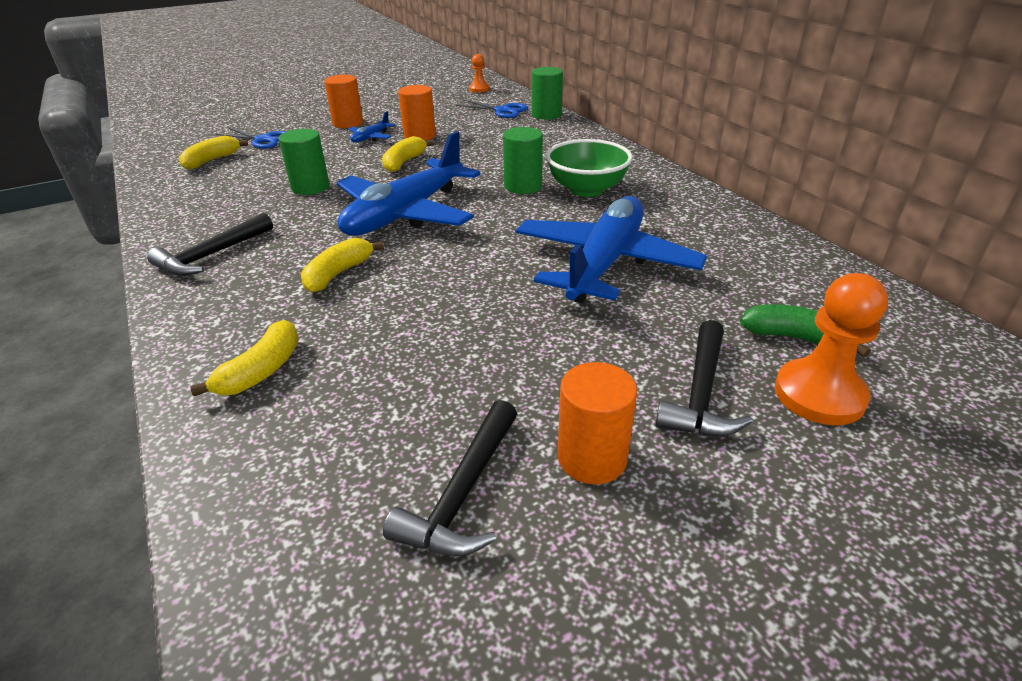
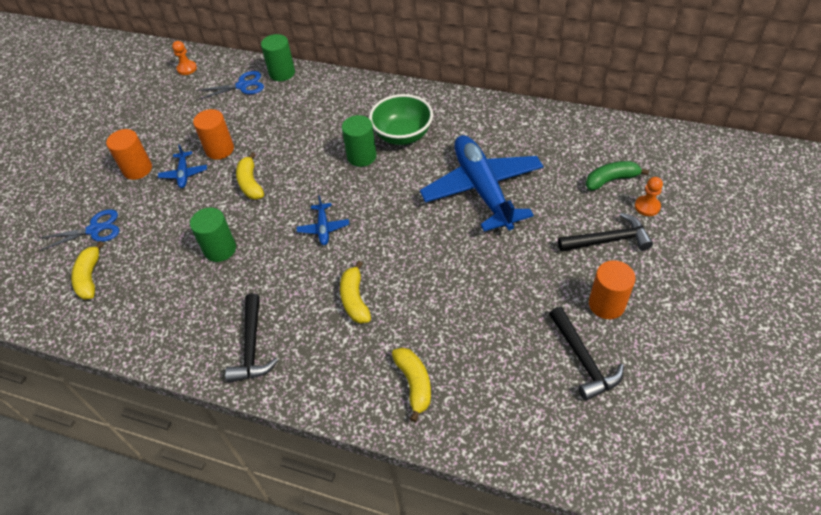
camera: 40 degrees left, 15 degrees up
blue plane [336,131,481,236] -> blue plane [297,196,349,245], size x0.41
black hammer [655,320,753,437] -> black hammer turned 75 degrees counterclockwise [558,213,653,252]
orange pawn [775,273,888,425] -> orange pawn [635,177,663,216], size x0.56

